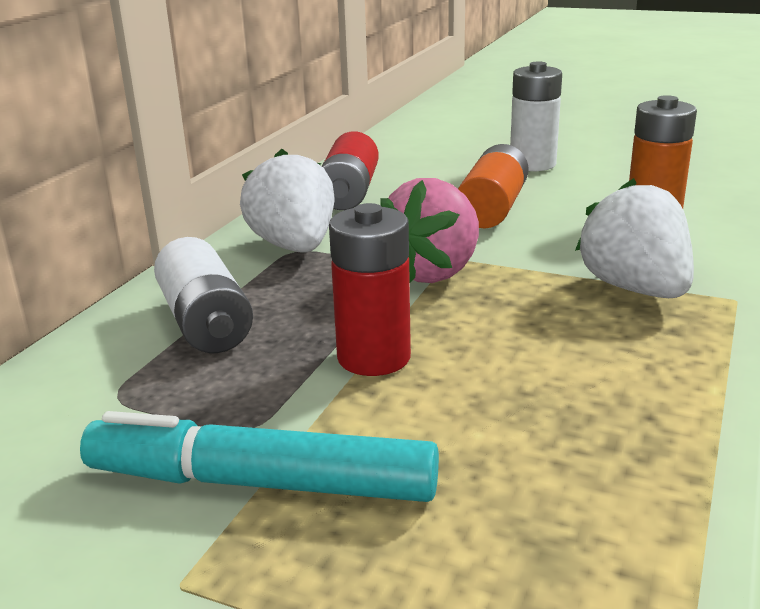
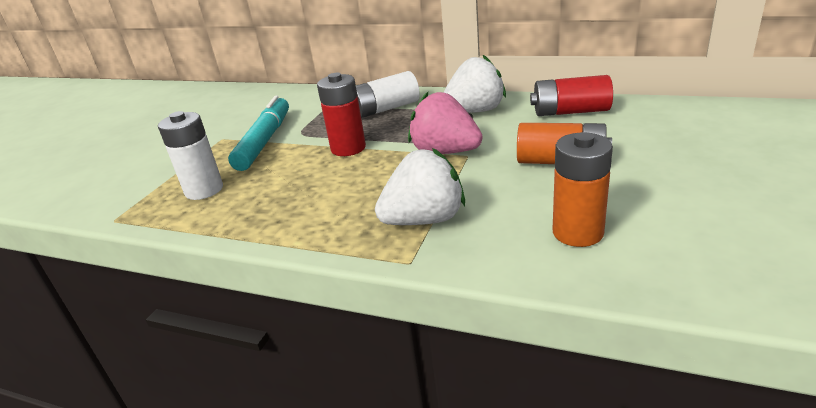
camera: 90 degrees right, 5 degrees up
white battery [510,62,562,171] -> white battery moved to [158,111,223,200]

